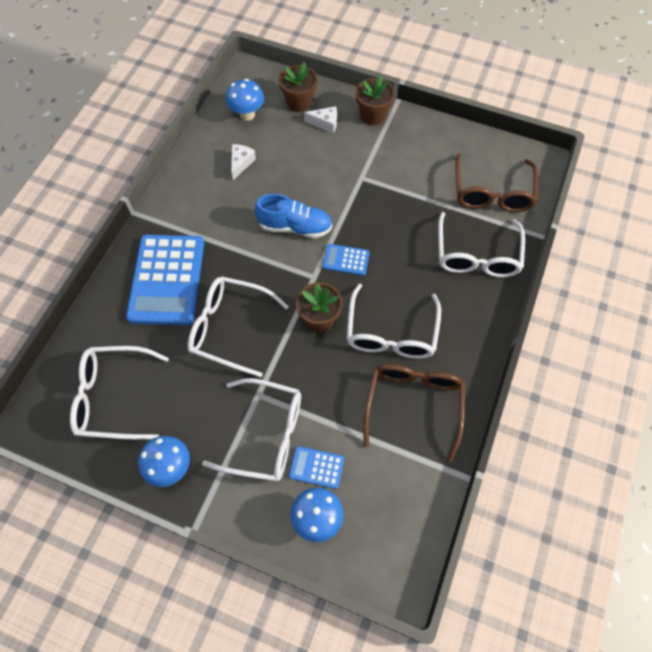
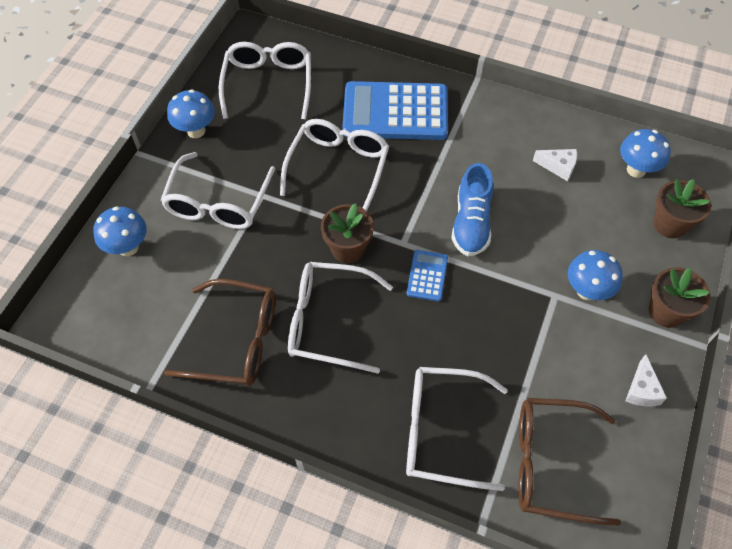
camera: 90 degrees right, 5 degrees down
blue calculator [289,446,344,489] -> none
white cheese [304,106,337,133] -> white cheese moved to [625,354,667,407]
none -> blue mushroom [568,250,623,300]

